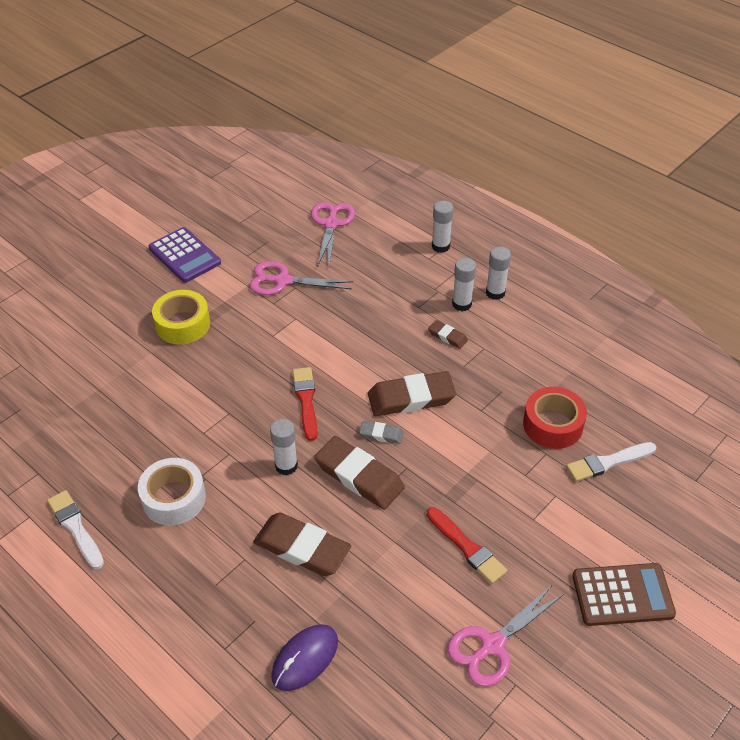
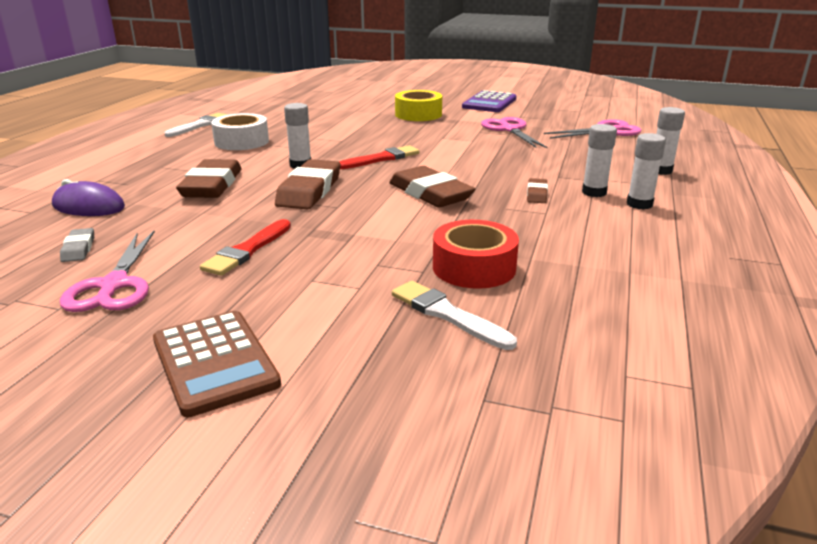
camera: 65 degrees right, 20 degrees down
grey eraser [359,421,404,444] -> grey eraser moved to [60,228,94,262]
pink scissors [447,584,564,687] -> pink scissors turned 120 degrees counterclockwise [60,231,155,312]

